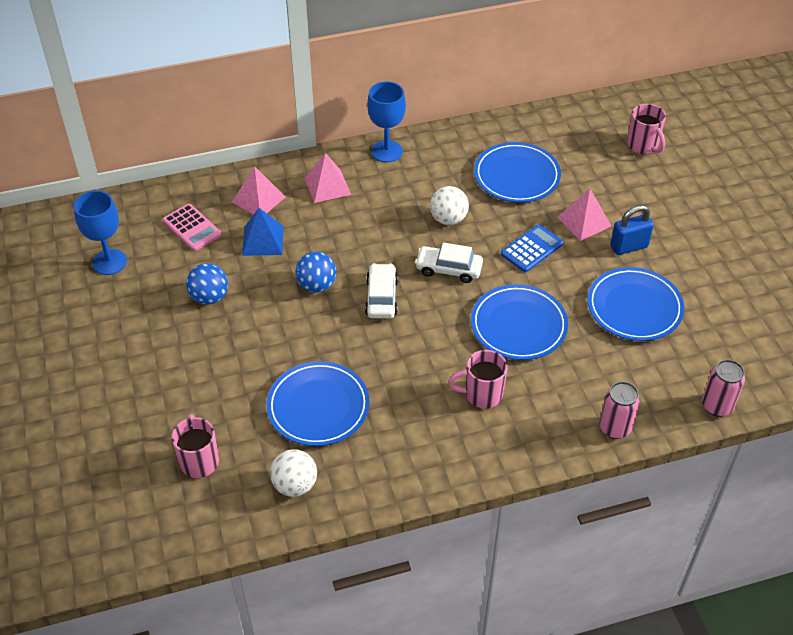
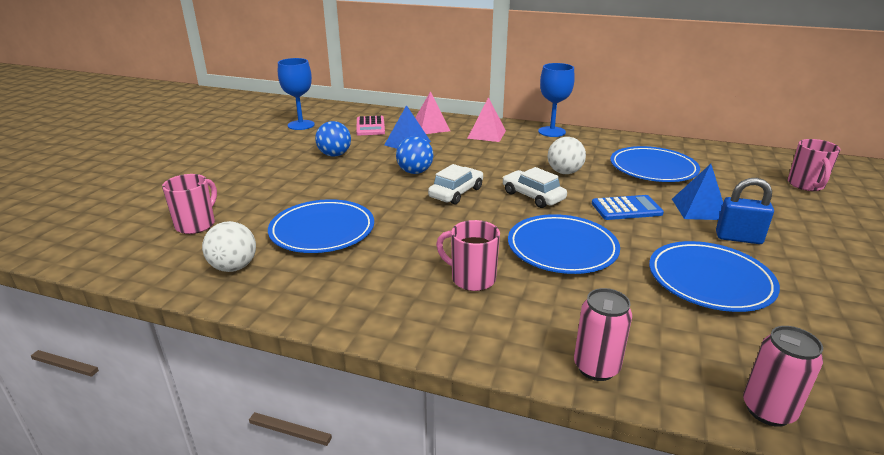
camera: 35 degrees right, 20 degrees down
pink pyramid [557,189,611,241] -> blue pyramid [672,164,723,220]

